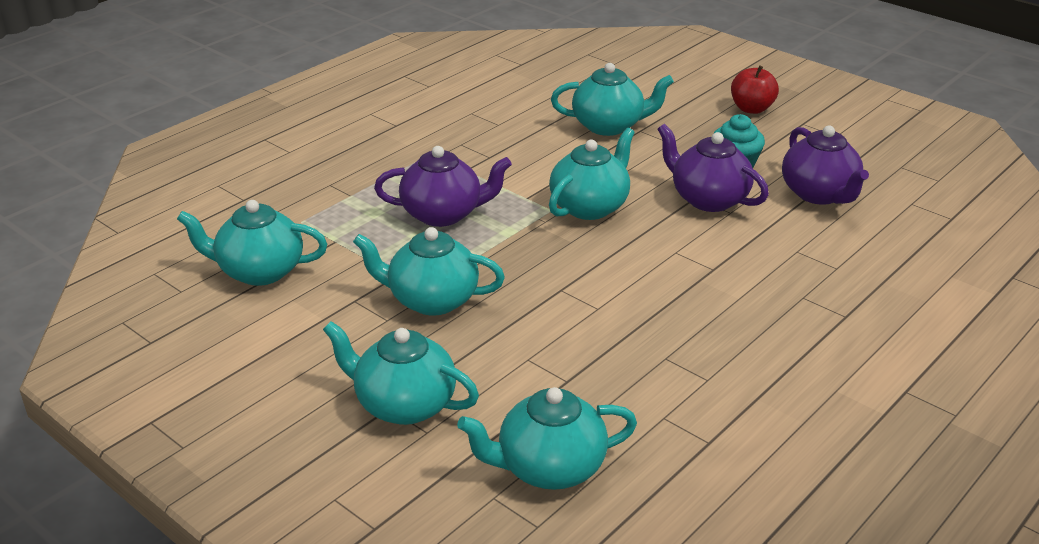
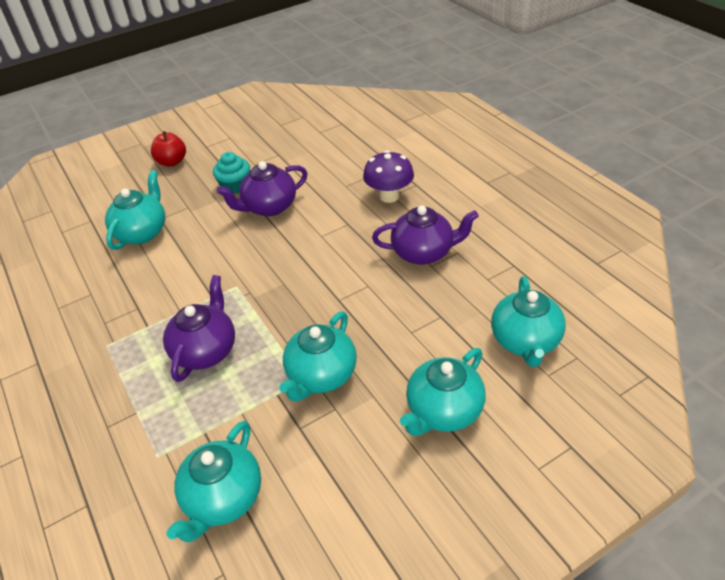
camera: 70 degrees left, 10 degrees up
turquoise teapot [549,128,635,220] -> none
purple teapot [782,126,869,205] -> purple teapot moved to [372,205,479,265]
none -> purple mushroom [363,150,414,203]

